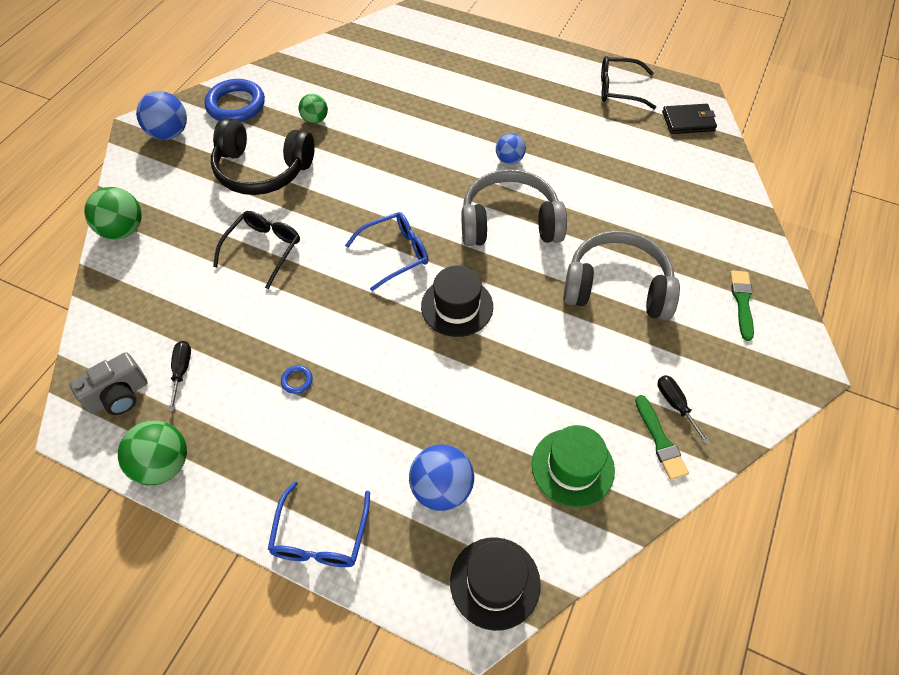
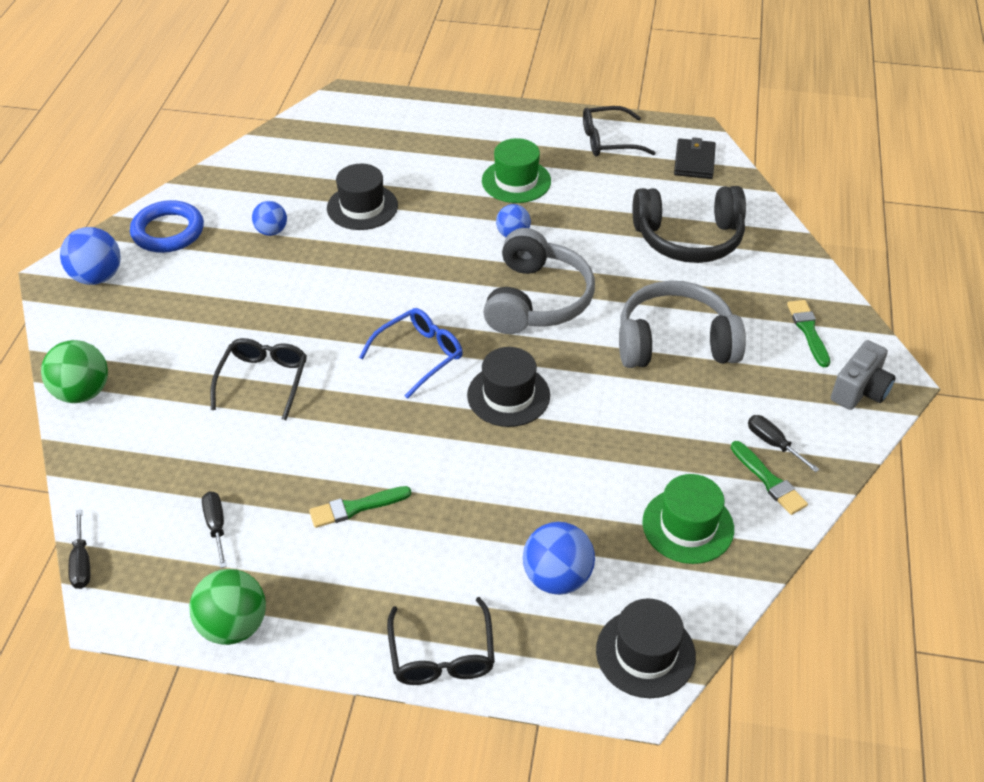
camera: 15 degrees left, 10 degrees down
grey camera [69,352,148,415] -> grey camera moved to [831,340,895,410]
black headphones [211,118,315,195] -> black headphones moved to [633,186,746,263]
blue glasses [268,481,370,567] -> black glasses [387,597,495,685]
blue ring [281,365,313,394] -> green brush [309,486,412,528]
green ball [298,94,328,124] -> blue ball [252,201,287,236]
grey headphones [461,169,567,246] -> grey headphones turned 120 degrees clockwise [483,228,595,334]
black wallet [662,104,717,134] -> black wallet turned 60 degrees counterclockwise [674,137,716,179]
none -> black screwdriver [68,509,90,589]
none -> black hat [327,164,398,230]
none -> green hat [482,138,551,203]

